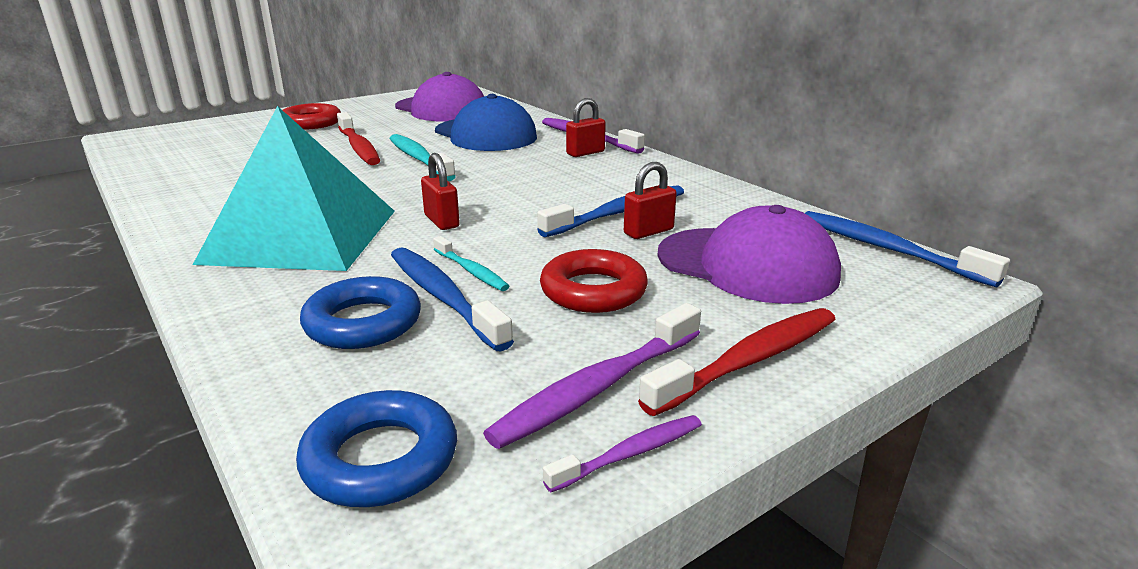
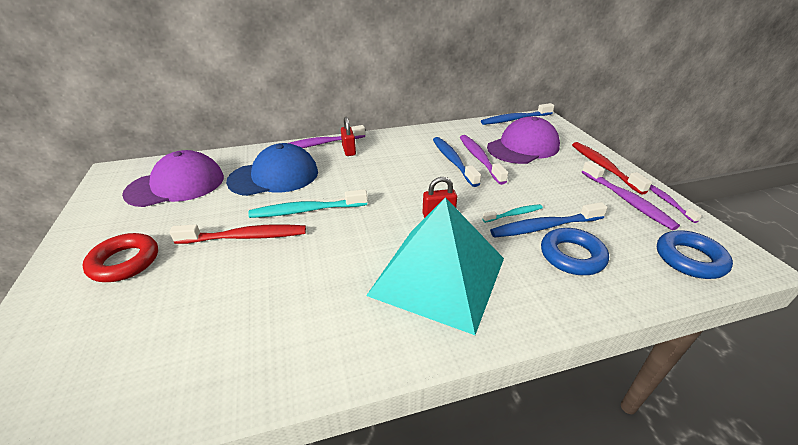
camera: 70 degrees left, 10 degrees up
red ring [540,249,648,313] -> none
red padlock [624,162,677,239] -> purple toothbrush [460,135,508,185]

